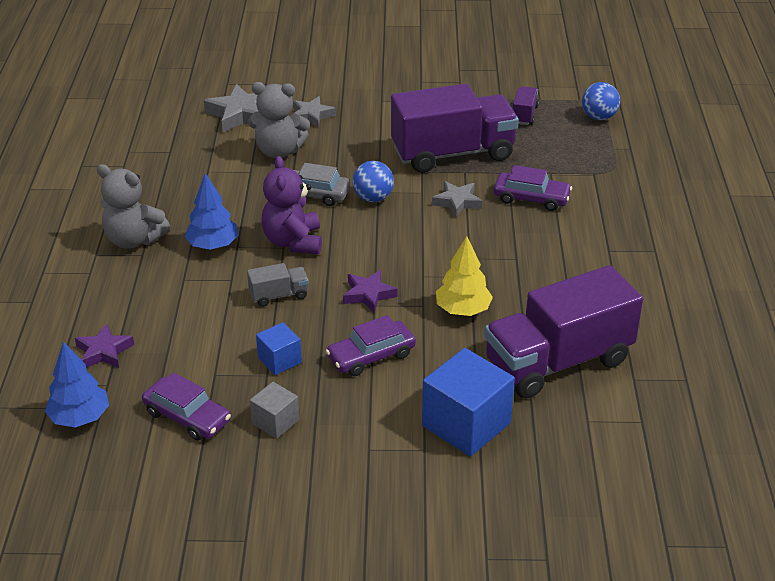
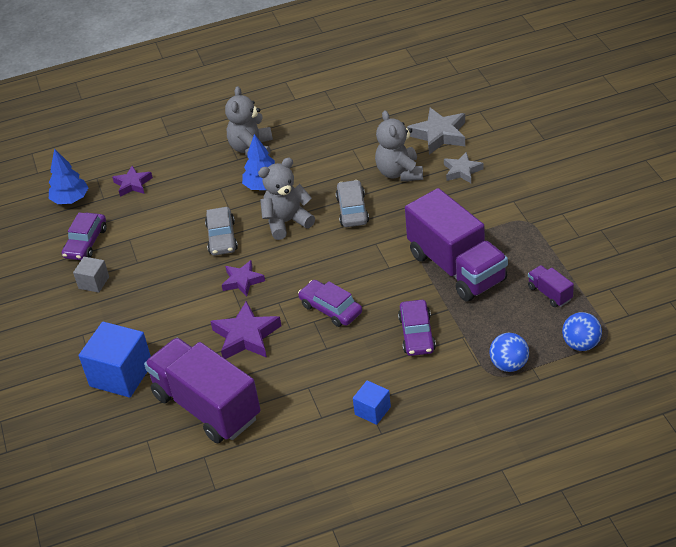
camera: 75 degrees right, 5 degrees up
grey truck [247,263,309,307] -> grey car [205,207,238,256]
blue cube [256,322,302,375] -> blue cube moved to [353,380,391,425]
purple teddy bear [261,156,322,254] -> grey teddy bear [258,158,315,240]
purple car [326,315,416,376] -> purple car moved to [298,280,362,327]
blue ball [353,161,394,202] -> blue ball moved to [489,333,529,372]
grey star [432,181,482,218] -> none
yellow tree [436,236,493,316] -> purple star [210,301,282,359]
purple truck [513,86,539,125] -> purple truck turned 120 degrees counterclockwise [528,265,574,307]

